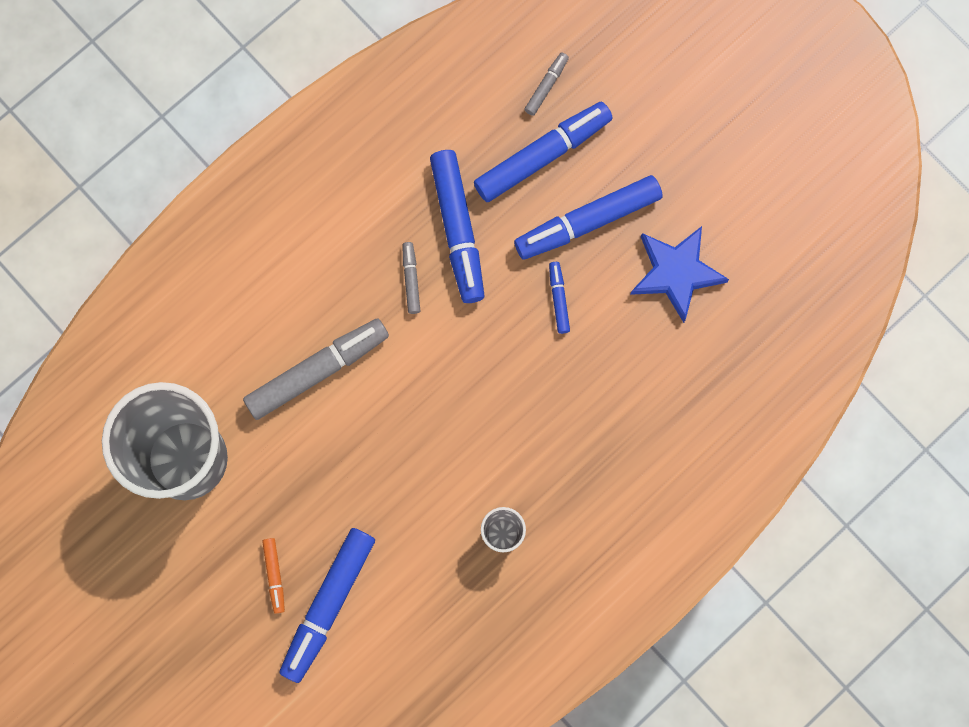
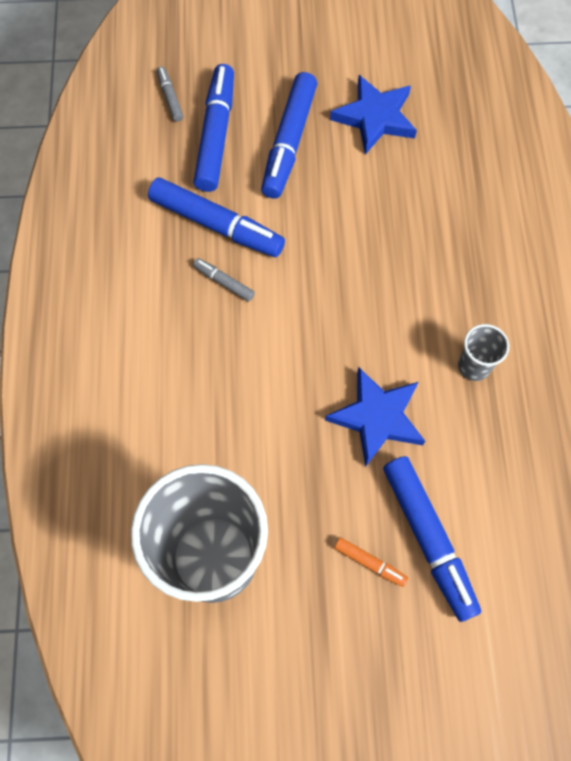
camera: 50 degrees left, 10 degrees down
grey marker [243,319,389,420] -> none
blue marker [549,262,570,334] -> none
none -> blue star [325,367,425,467]

